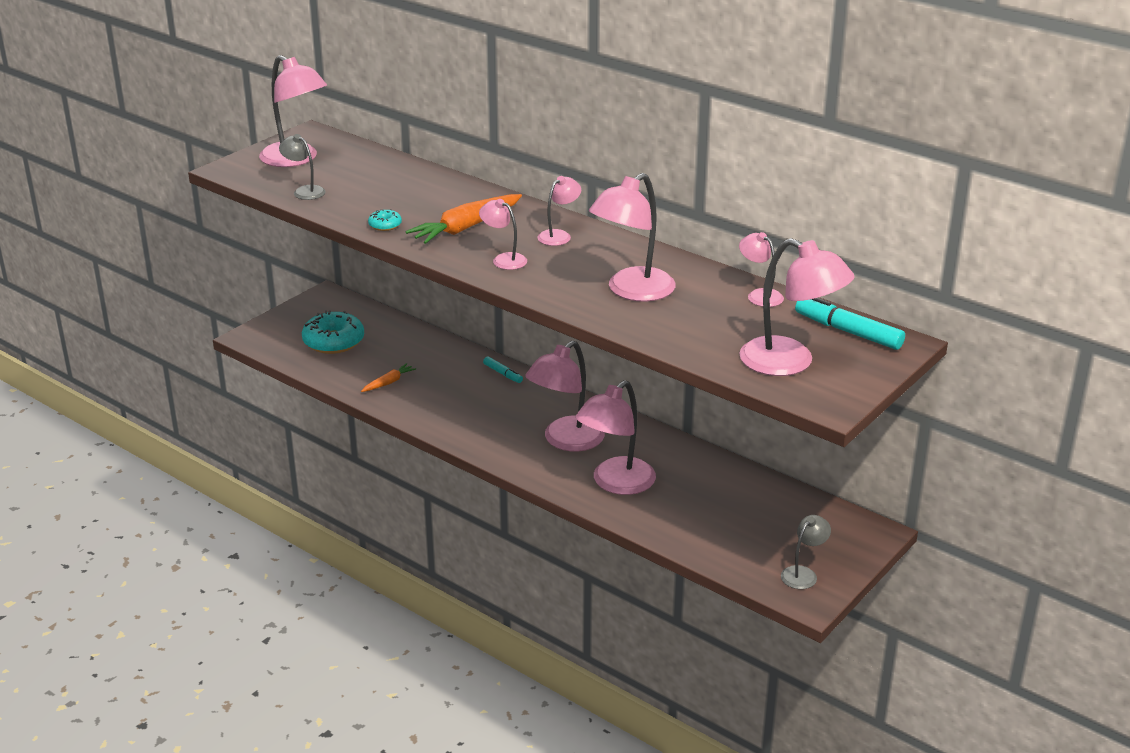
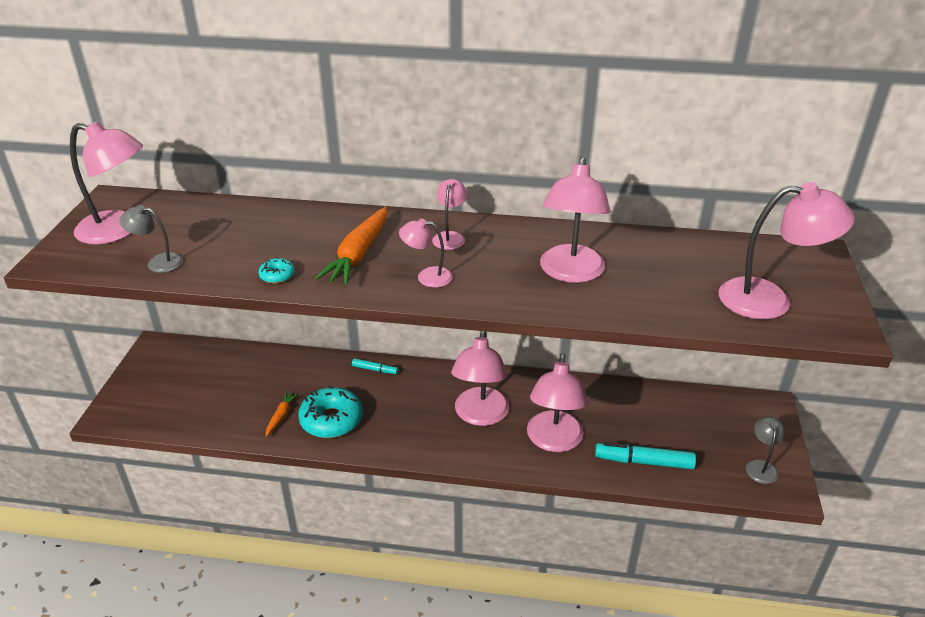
camera: 30 degrees left, 5 degrees up
turquoise donut [302,310,364,354] -> turquoise donut moved to [298,386,363,438]
pink lamp [739,232,784,307] -> none
turquoise marker [795,298,905,350] -> turquoise marker moved to [595,442,696,469]

